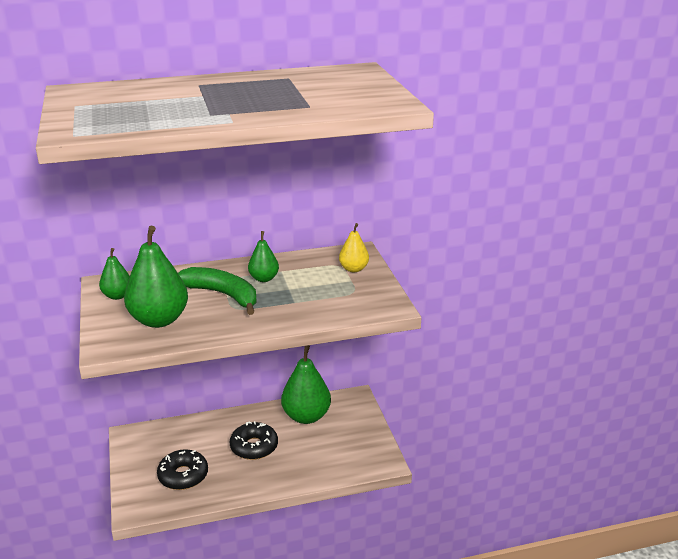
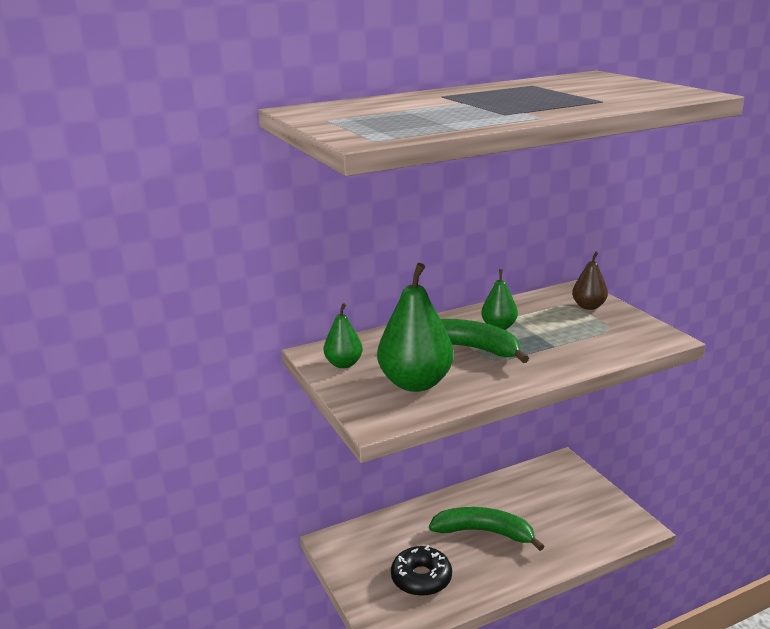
camera: 10 degrees left, 5 degrees down
black donut [230,421,278,460] -> green banana [429,507,544,551]
green pear [281,345,331,424] -> none
yellow pear [339,223,369,272] -> brown pear [572,252,608,310]

